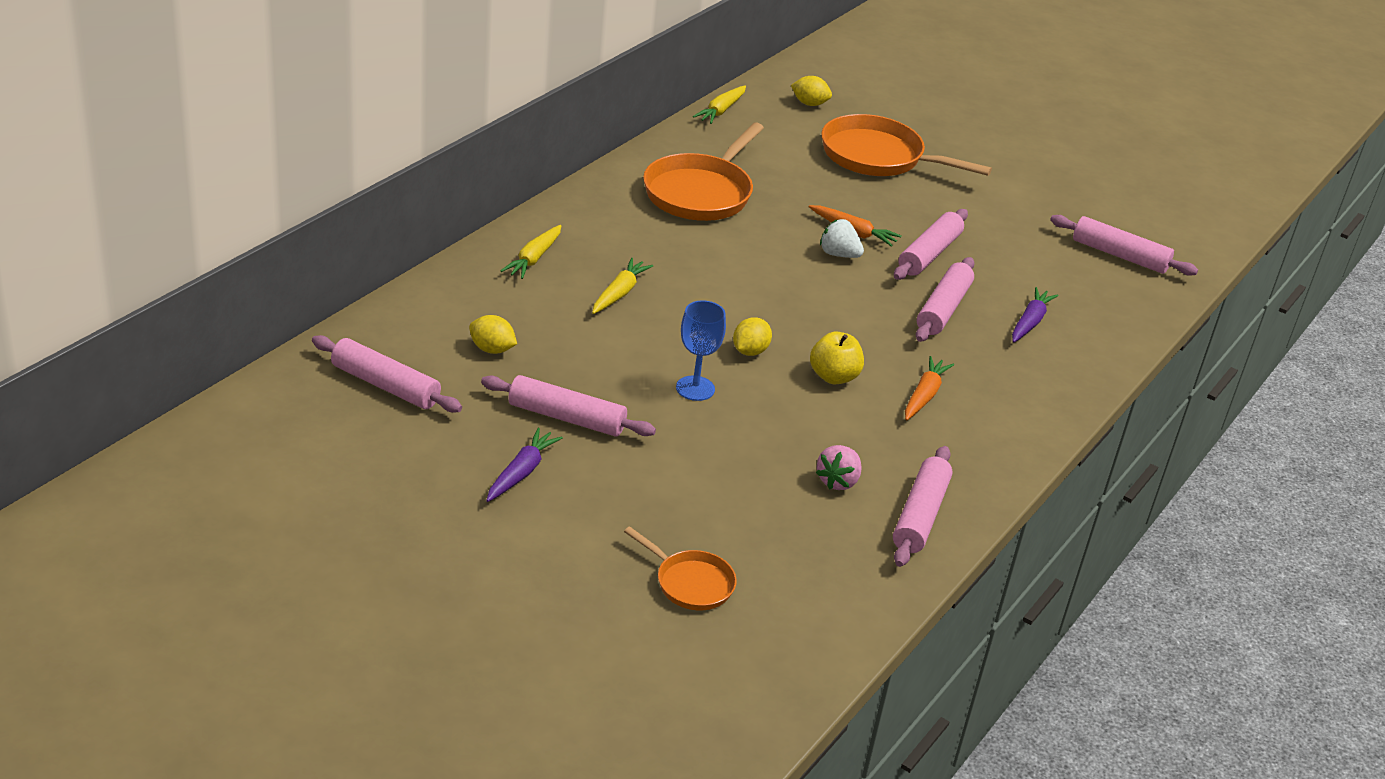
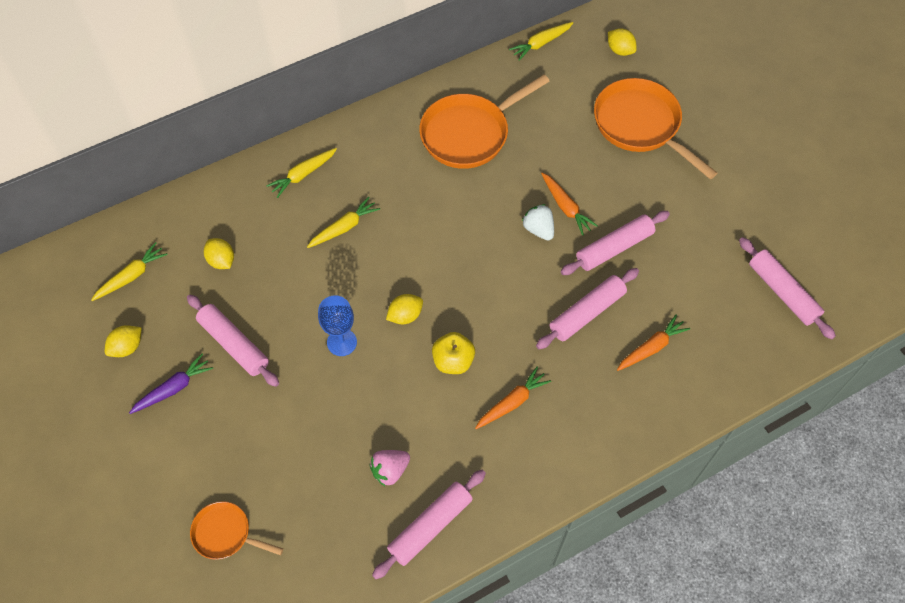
camera: 30 degrees right, 25 degrees up
pink rolling pin [312,335,462,413] -> yellow carrot [91,242,168,301]
orange pan [624,526,737,610] -> orange pan turned 135 degrees clockwise [190,501,283,560]
purple carrot [1012,287,1058,343] -> orange carrot [617,314,690,371]
none -> yellow lemon [105,325,142,357]

